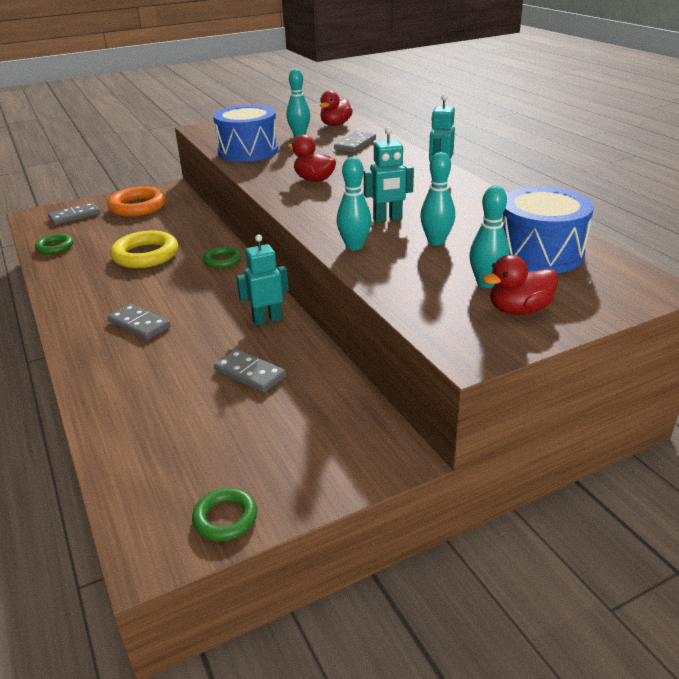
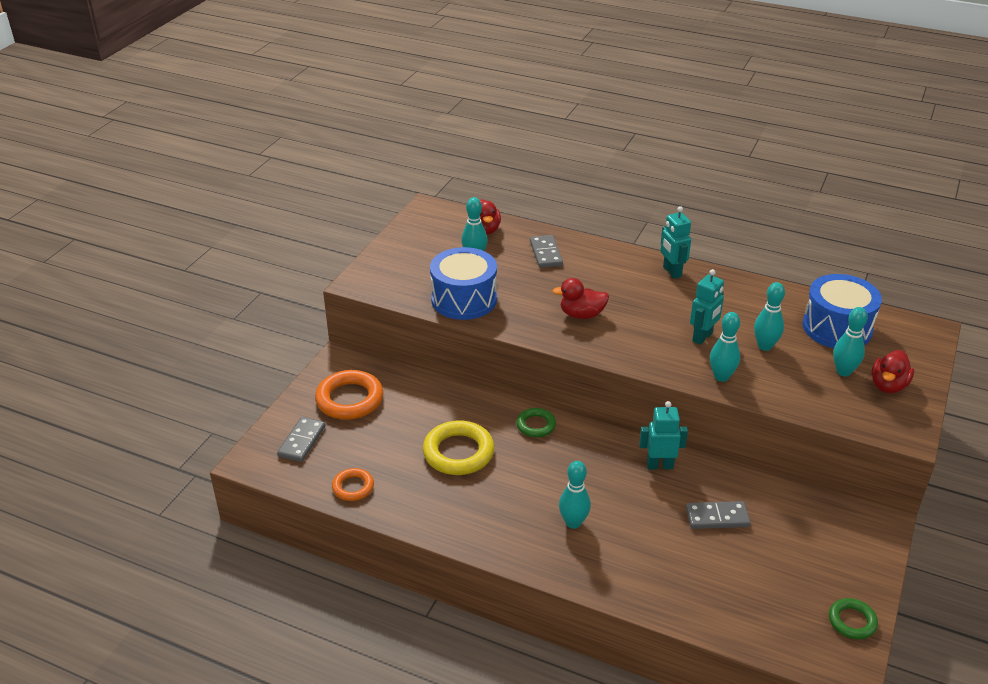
camera: 40 degrees left, 5 degrees up
green ring [35,234,73,254] -> orange ring [332,468,374,501]
grey domino [108,304,170,340] -> turquoise bowling pin [559,461,591,529]
turquoise robot [236,235,289,325] -> turquoise robot turned 60 degrees clockwise [639,401,688,469]

